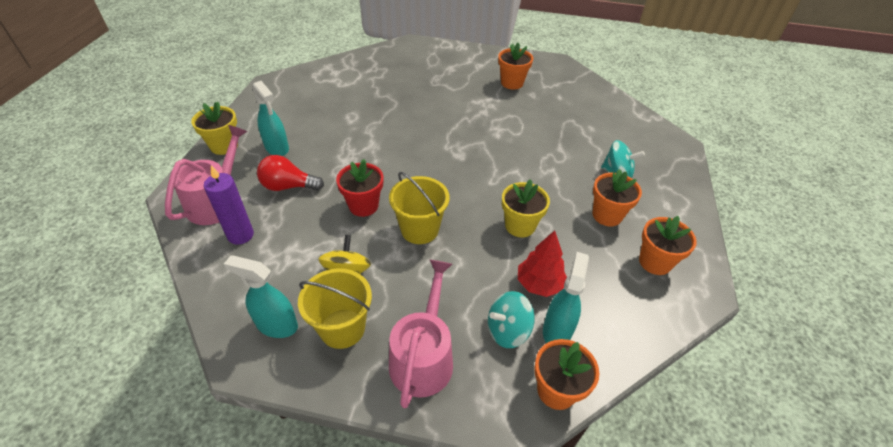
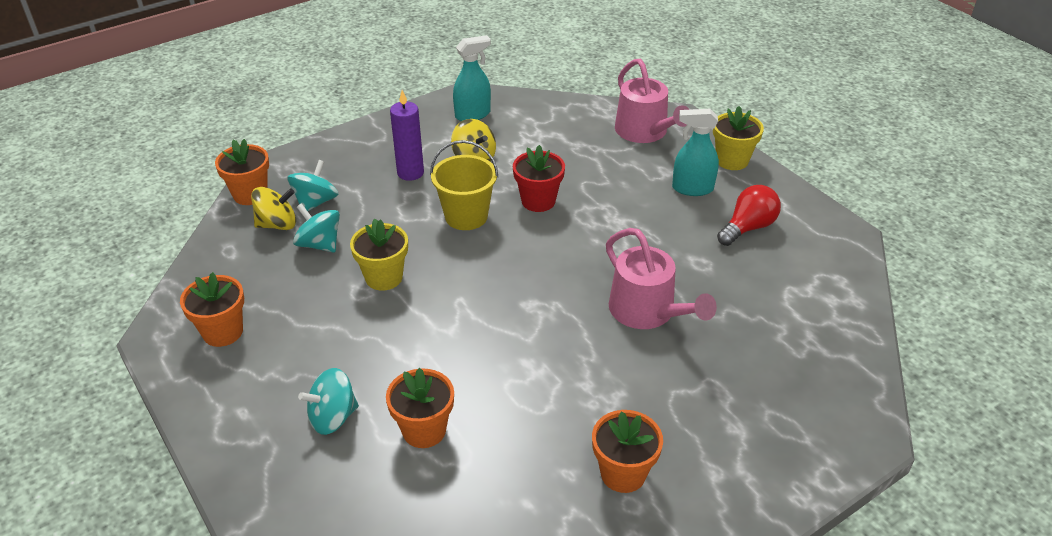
camera: 135 degrees right, 5 degrees down
purple candle [204,165,254,245] -> purple candle moved to [390,90,424,181]
red light bulb [257,155,324,191] -> red light bulb moved to [717,185,781,246]
yellow bucket [298,268,372,349] -> none
pink watering can [389,260,453,408] -> pink watering can moved to [606,228,717,329]
red tree [518,230,567,297] -> turquoise spinning top [293,203,340,252]
turquoise spray bottle [543,252,589,343] -> yellow spinning top [251,187,296,230]
orange flower pot [593,169,642,226] -> orange flower pot moved to [386,368,454,448]

